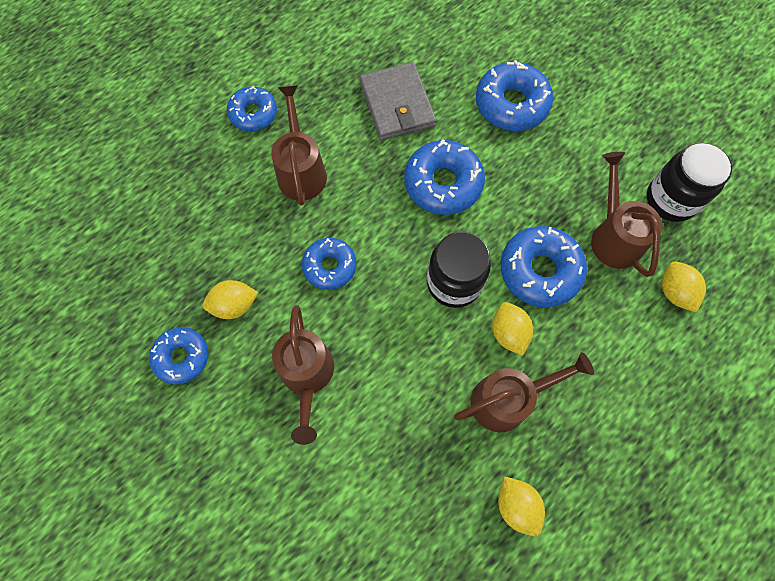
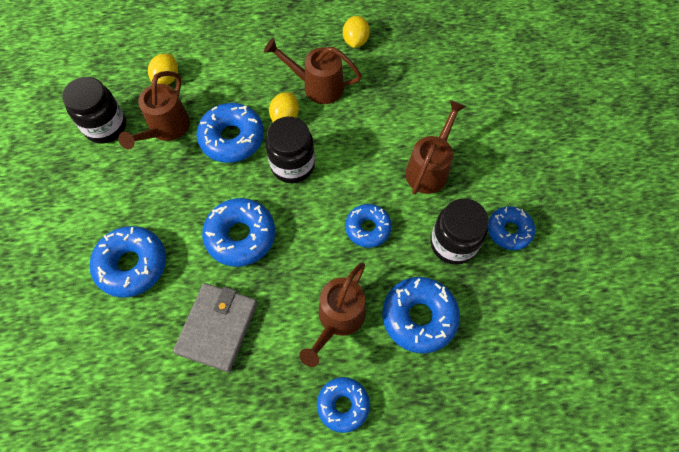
camera: 145 degrees left, 5 degrees down
yellow lemon [203,280,258,319] -> black jar [430,199,489,265]
none -> blue donut [382,277,460,354]

